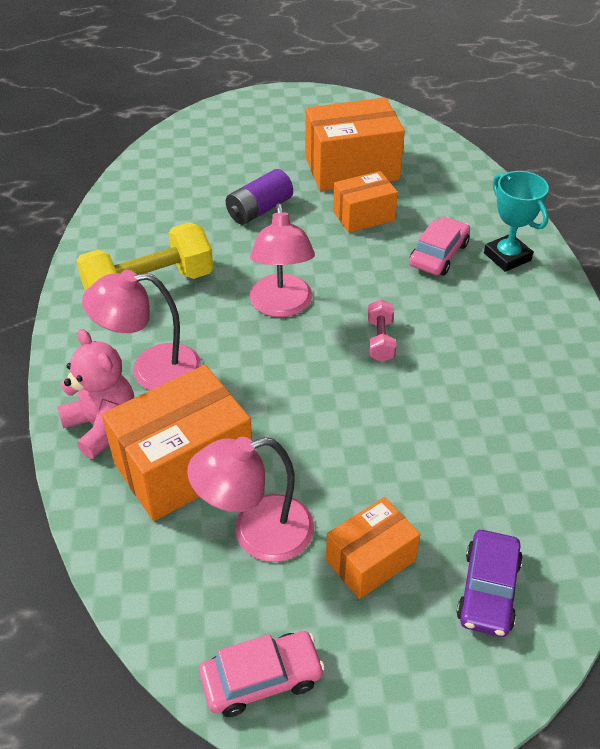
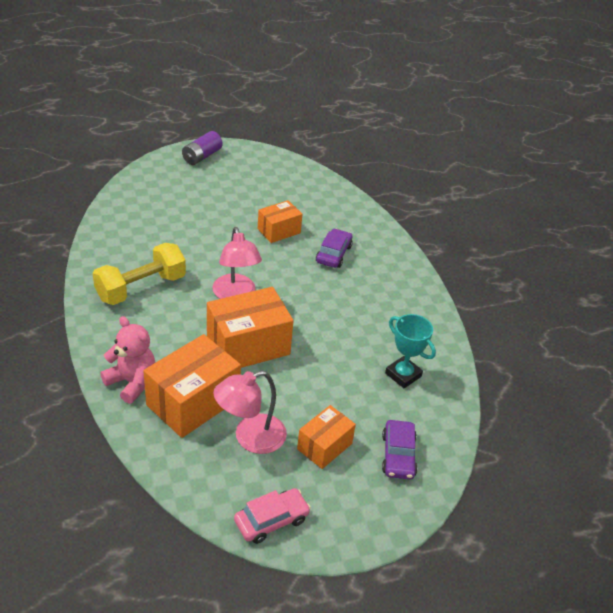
camera: 15 degrees left, 5 degrees down
pink lamp [82,270,202,390] -> none
purple battery [226,169,293,225] -> purple battery moved to [182,131,223,165]
orange box [305,98,405,191] -> orange box moved to [207,287,293,368]
pink dumbbell [367,299,396,362] -> none
pink car [409,217,470,275] -> purple car [316,229,353,268]
turquoise trophy [484,171,549,272] -> turquoise trophy moved to [385,314,436,388]

